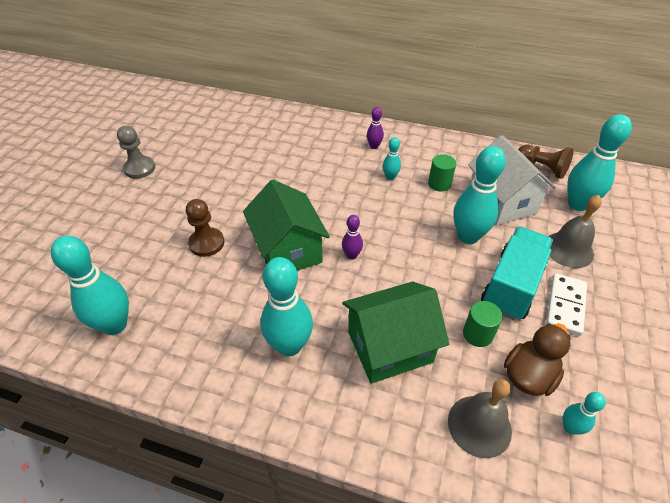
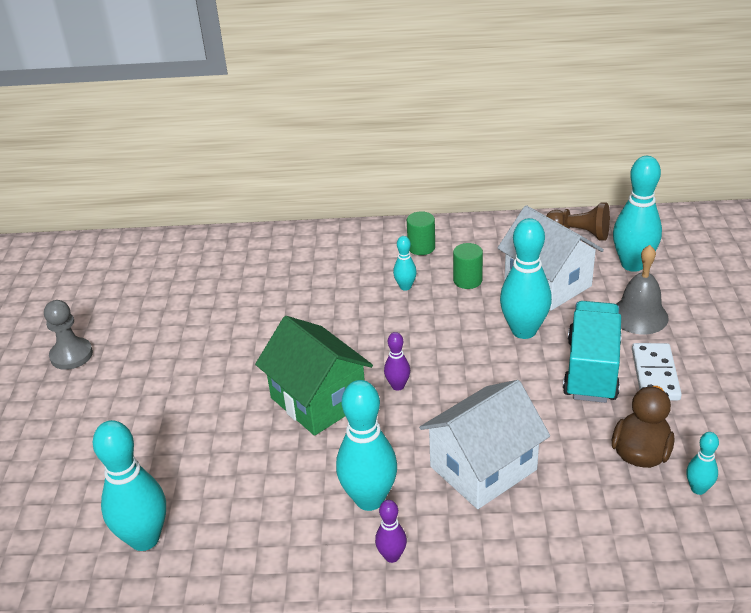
camera: 15 degrees left, 10 degrees down
brown pawn [186,199,225,257] -> none
green house [342,281,449,383] -> white house [419,380,550,509]
purple bowling pin [367,107,384,149] -> purple bowling pin moved to [375,500,407,563]
grey bell [448,379,512,458] -> none
green cylinder [463,301,503,347] -> green cylinder moved to [407,211,435,255]

